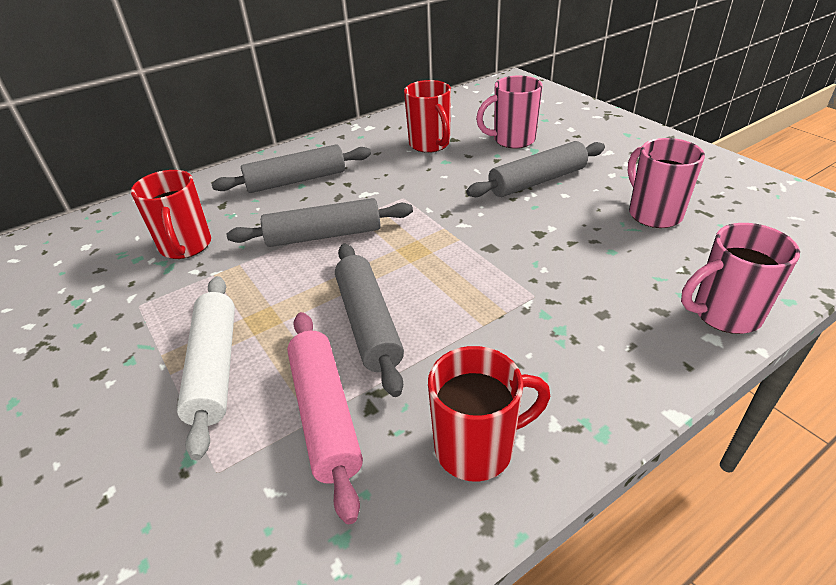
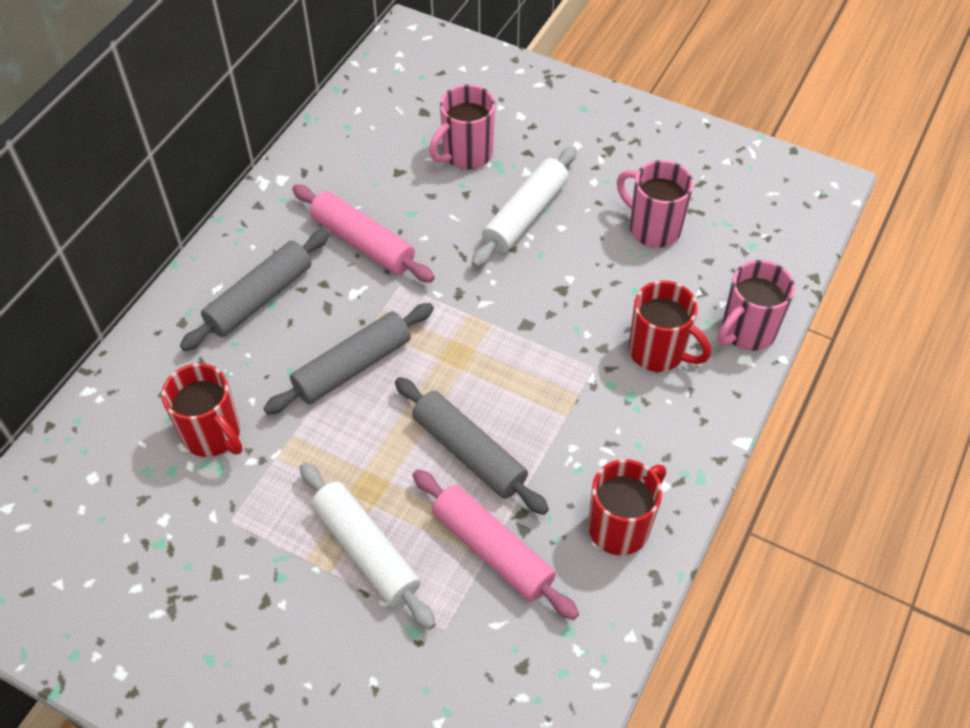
camera: 30 degrees left, 15 degrees up
red mug [404,80,451,153] -> red mug moved to [629,280,711,372]
grey rolling pin [466,141,605,197] -> white rolling pin [472,146,577,268]
none -> pink rolling pin [292,185,435,283]

